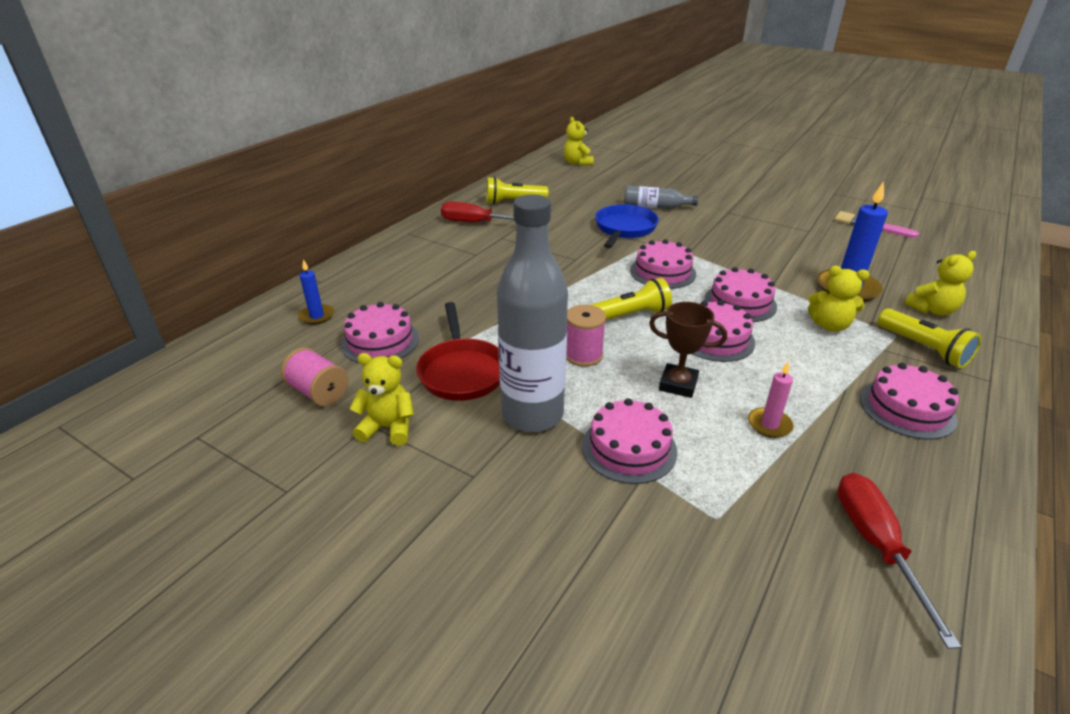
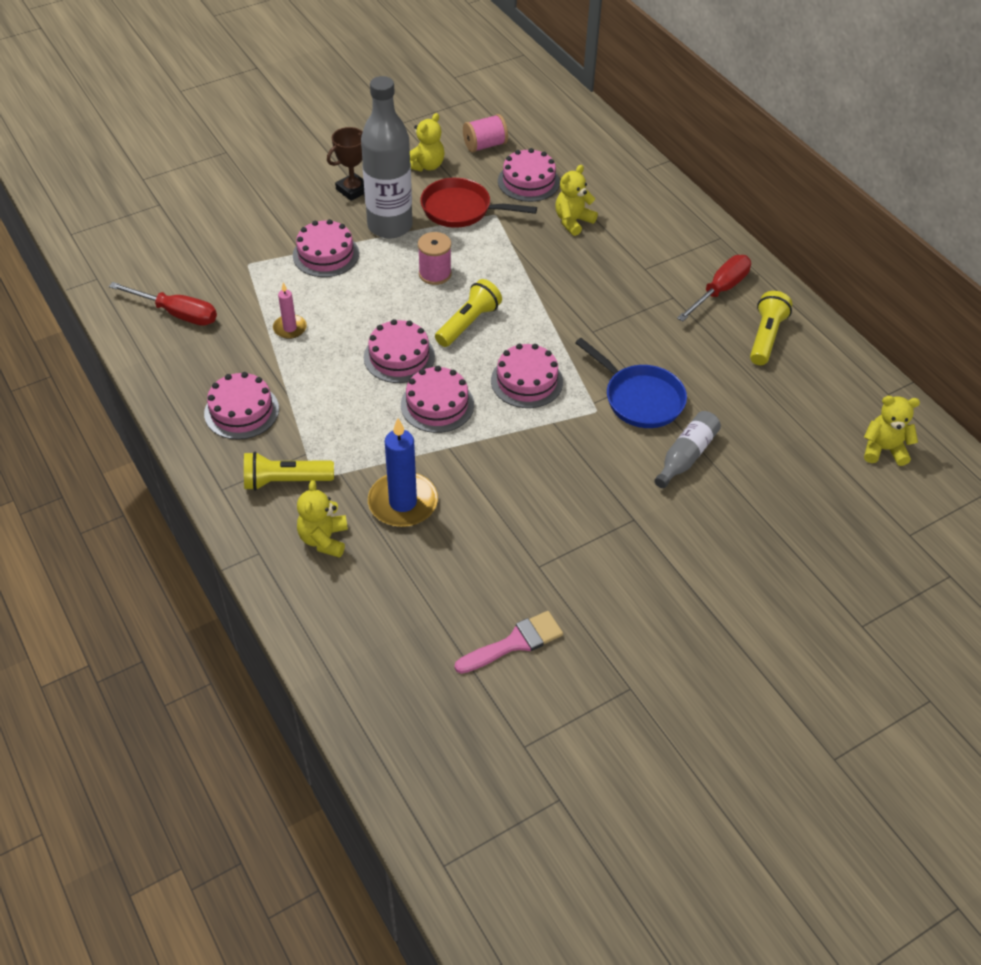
camera: 115 degrees right, 15 degrees up
blue candle [298,259,334,325] -> none
yellow flashlight [590,278,672,320] -> yellow flashlight turned 150 degrees counterclockwise [435,279,502,347]
brown trophy [649,302,727,398] -> brown trophy moved to [327,127,365,201]
yellow teddy bear [808,266,869,332] -> yellow teddy bear moved to [555,165,598,236]

